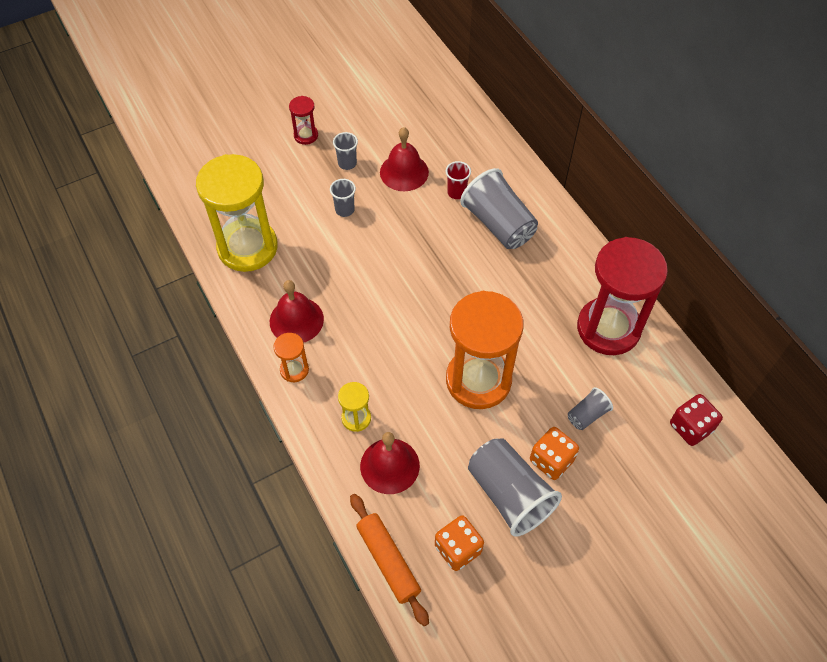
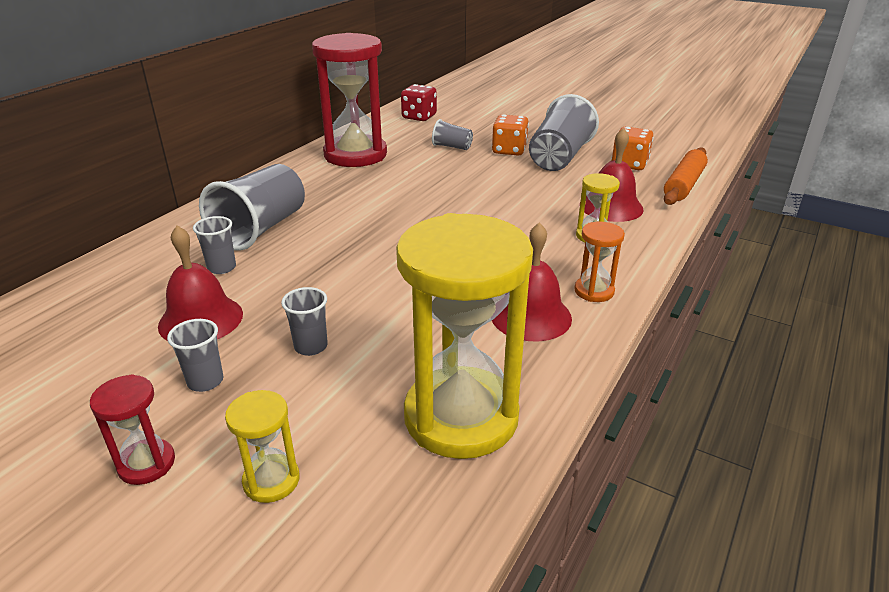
camera: 120 degrees left, 25 degrees down
red cup [446,161,471,199] -> grey cup [193,216,236,274]
orange hourglass [446,291,523,409] -> none
none -> yellow hourglass [225,390,300,503]

